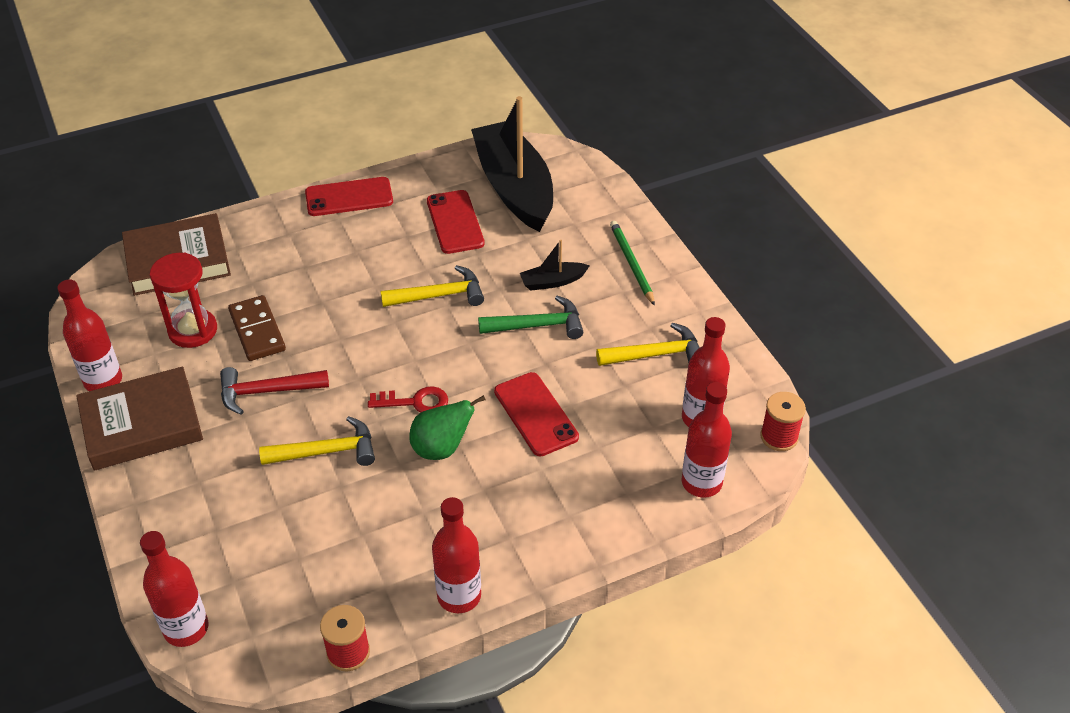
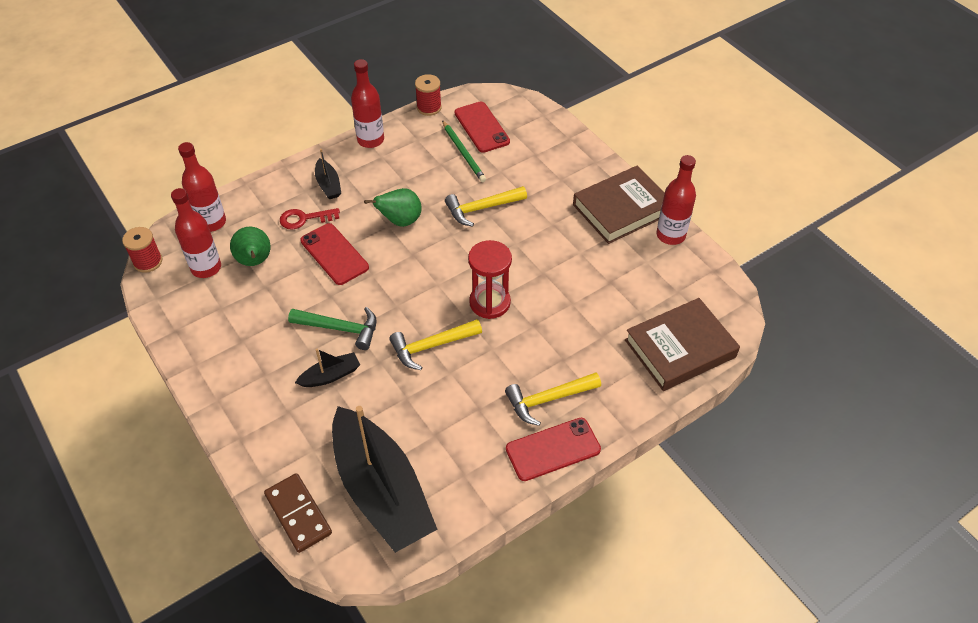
camera: 170 degrees right, 5 degrees up
red bottle [140,531,209,647] -> none
red hourglass [150,252,217,348] -> red hourglass moved to [468,240,512,319]
red hammer [220,367,329,415] -> none
brown domino [228,295,286,361] -> brown domino moved to [264,473,332,553]
red key [368,386,448,413] -> red key moved to [280,208,340,229]
red phone [427,190,485,254] -> red phone moved to [454,101,510,153]
green hammer [478,296,583,339] -> green hammer turned 150 degrees counterclockwise [288,307,377,350]
yellow hammer [596,323,700,366] -> yellow hammer moved to [505,373,601,426]
green pencil [610,221,655,306] -> green pencil moved to [442,120,486,182]
none -> green pear [230,227,271,266]
none -> black boat [315,149,341,199]

